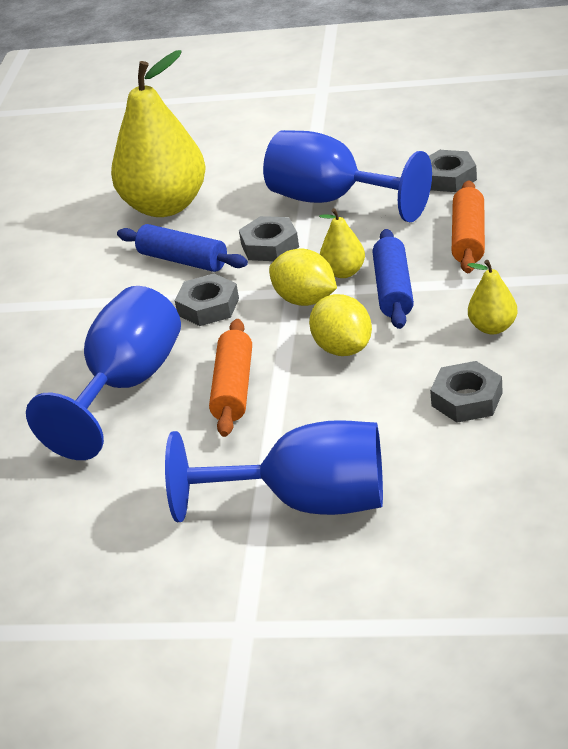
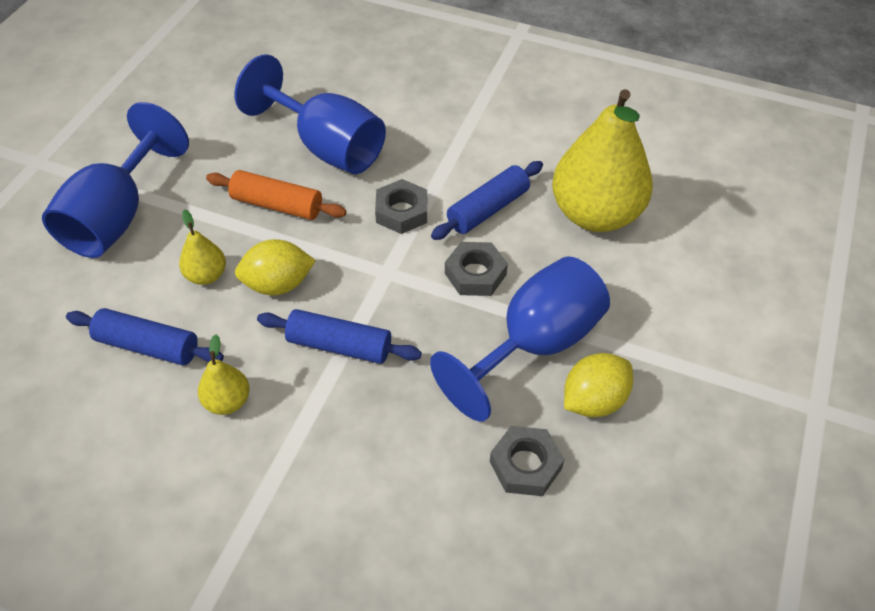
camera: 100 degrees right, 15 degrees up
yellow lemon [269,249,337,306] -> yellow lemon moved to [564,353,633,417]
yellow pear [319,208,365,278] -> yellow pear moved to [179,209,226,285]
grey nut [430,361,503,423] -> blue rolling pin [66,308,224,365]
orange rolling pin [452,180,485,273] -> none

